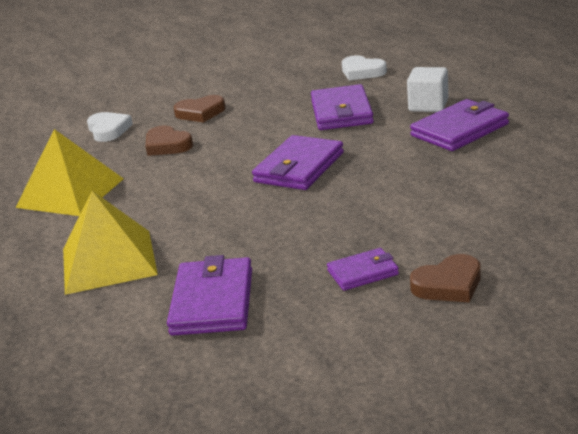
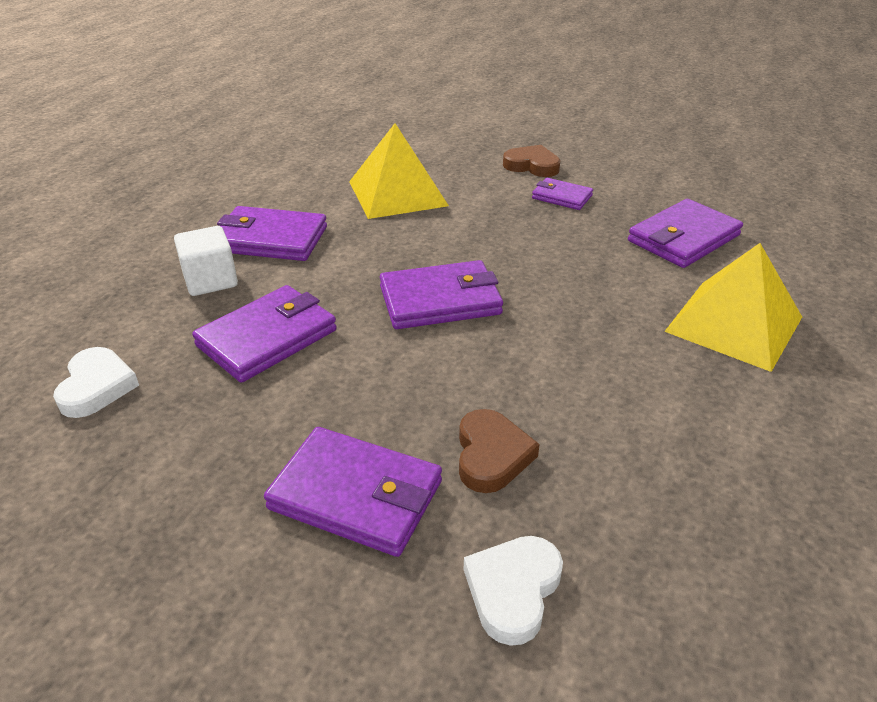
camera: 135 degrees left, 10 degrees up
yellow pyramid [15,129,124,216] -> yellow pyramid moved to [349,123,449,219]
brown heart [173,95,226,123] -> purple wallet [264,427,442,557]

